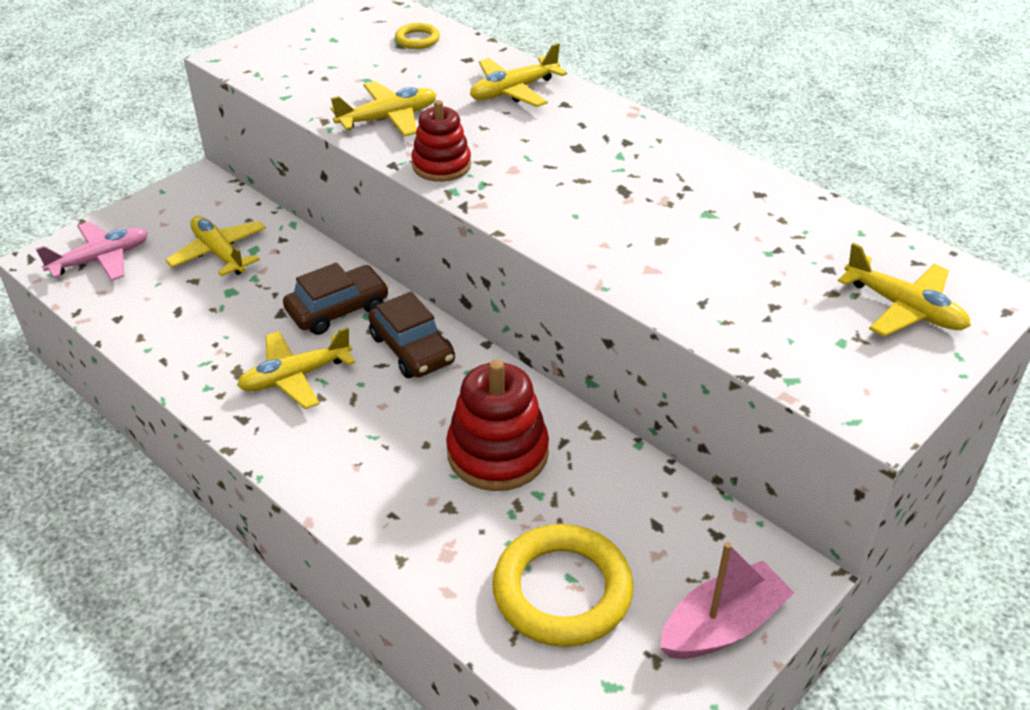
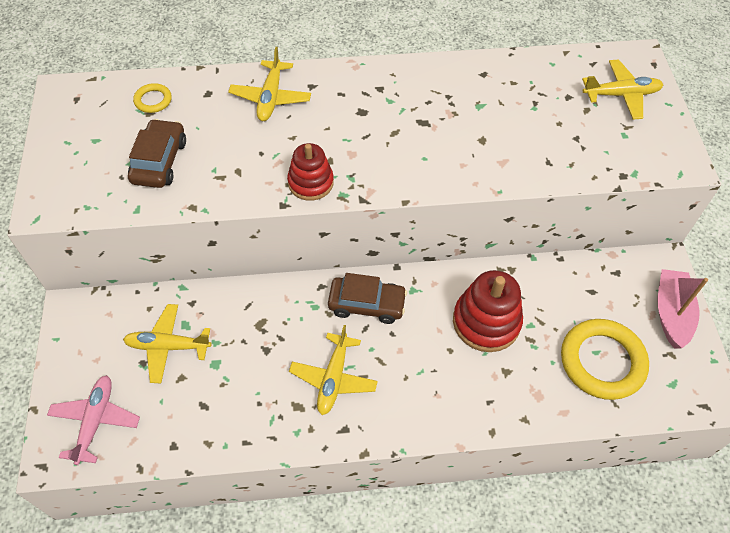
camera: 50 degrees left, 15 degrees up
brown car [283,262,389,335] -> brown car moved to [128,119,186,188]
yellow plane [331,81,437,137] -> none

